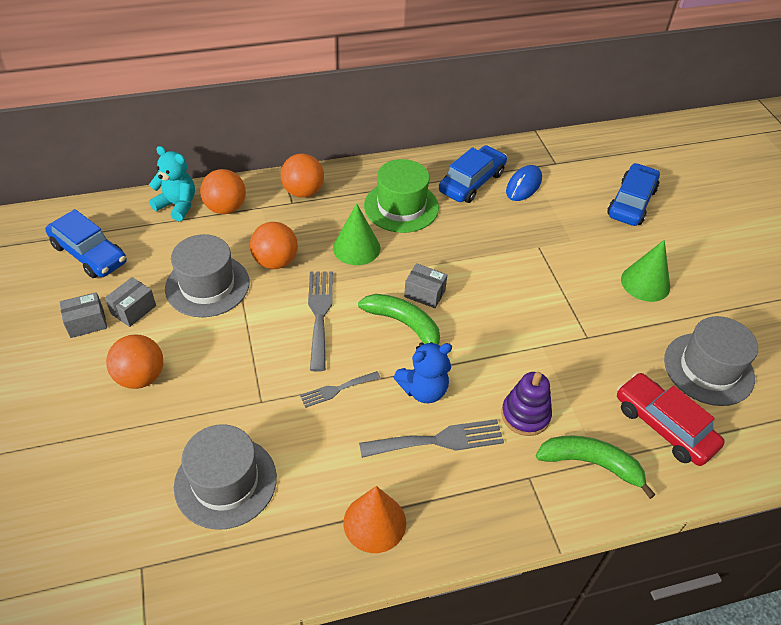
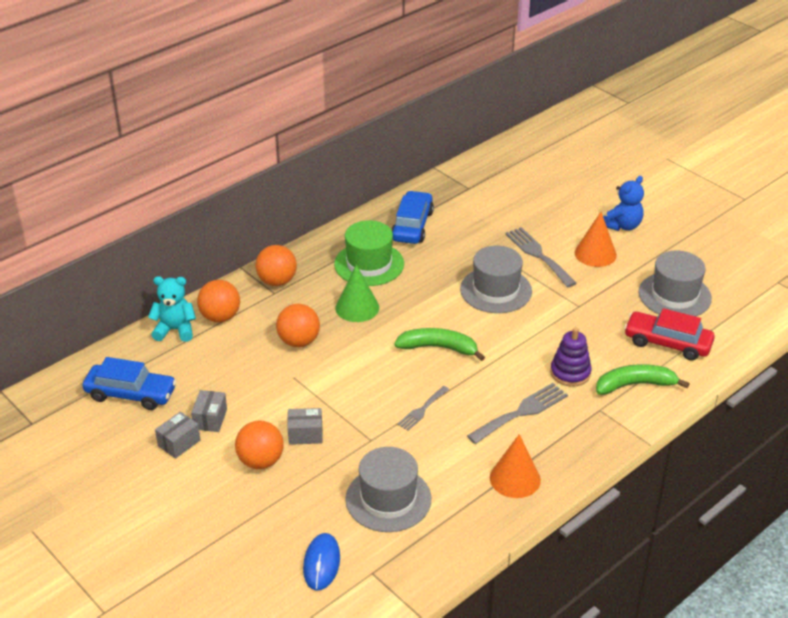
camera: 25 degrees left, 10 degrees down
grey hat [165,234,249,317] -> grey hat moved to [460,246,532,313]
grey fork [308,272,333,372] -> grey fork moved to [505,227,576,287]
blue teddy bear [393,342,452,403] -> blue teddy bear moved to [603,176,644,231]
grey box [404,263,448,308] -> grey box moved to [288,408,323,445]
blue mouse [506,165,542,201] -> blue mouse moved to [303,533,340,591]
blue car [607,163,660,226] -> none
green cone [621,240,670,302] -> orange cone [575,212,617,267]

